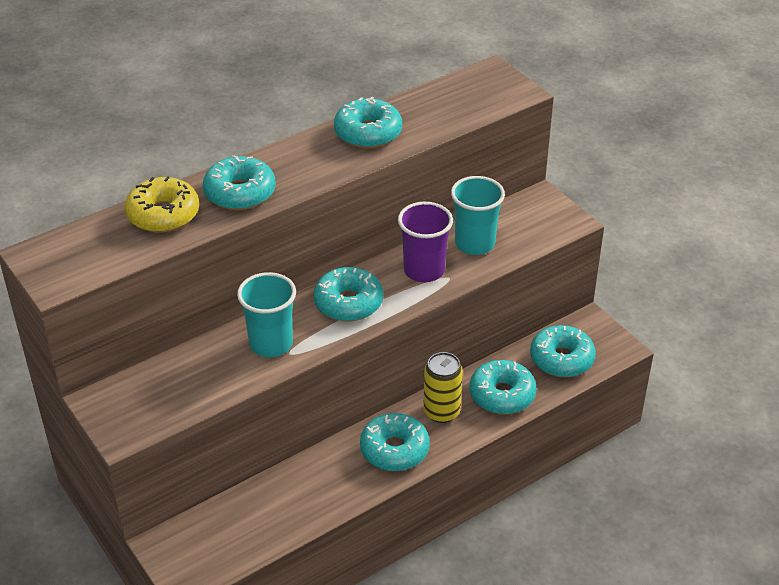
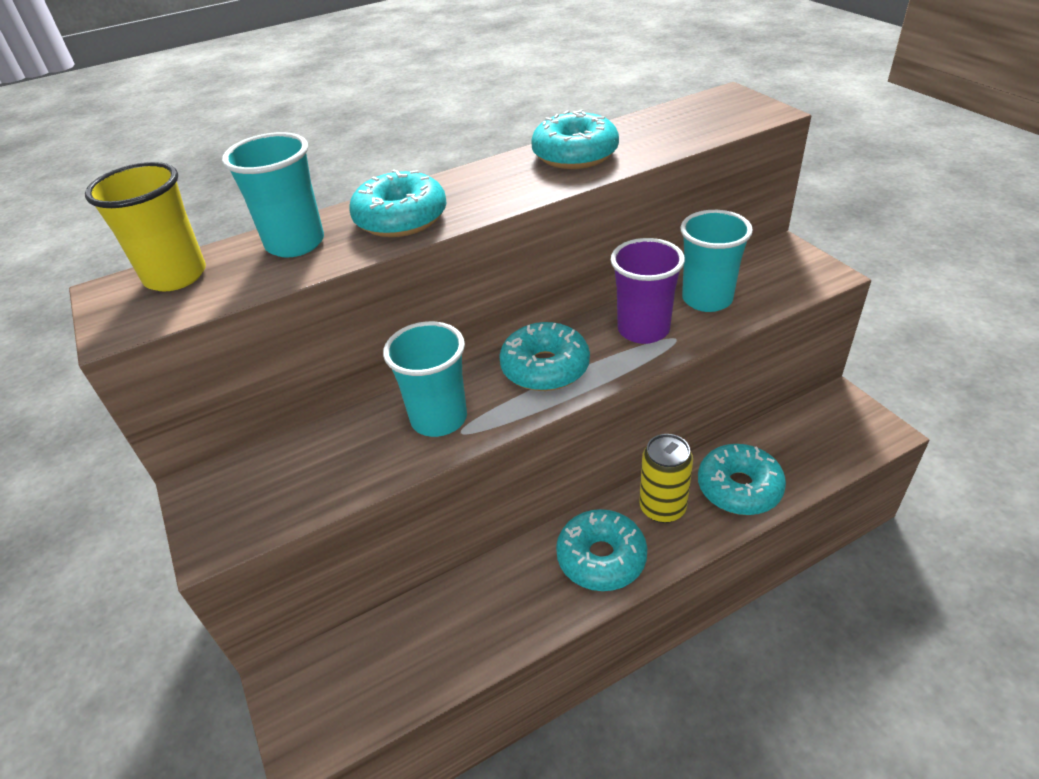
camera: 10 degrees right, 0 degrees up
yellow donut [124,176,199,233] -> turquoise cup [222,132,324,257]
turquoise donut [530,325,596,377] -> none
none -> yellow cup [85,162,206,291]

